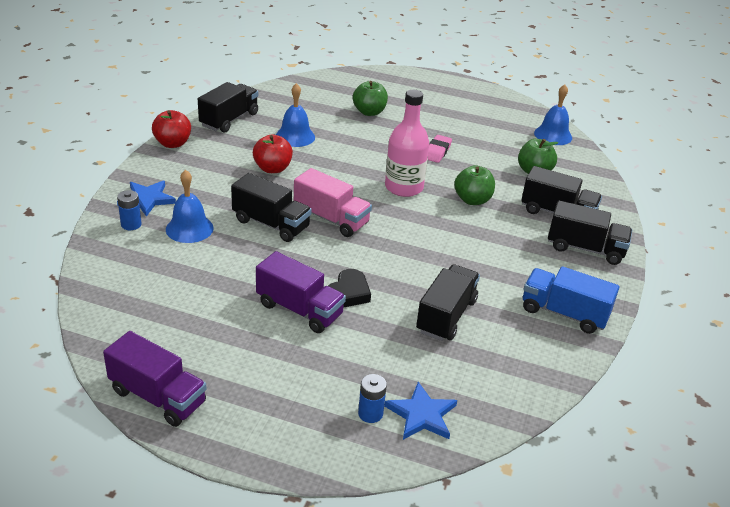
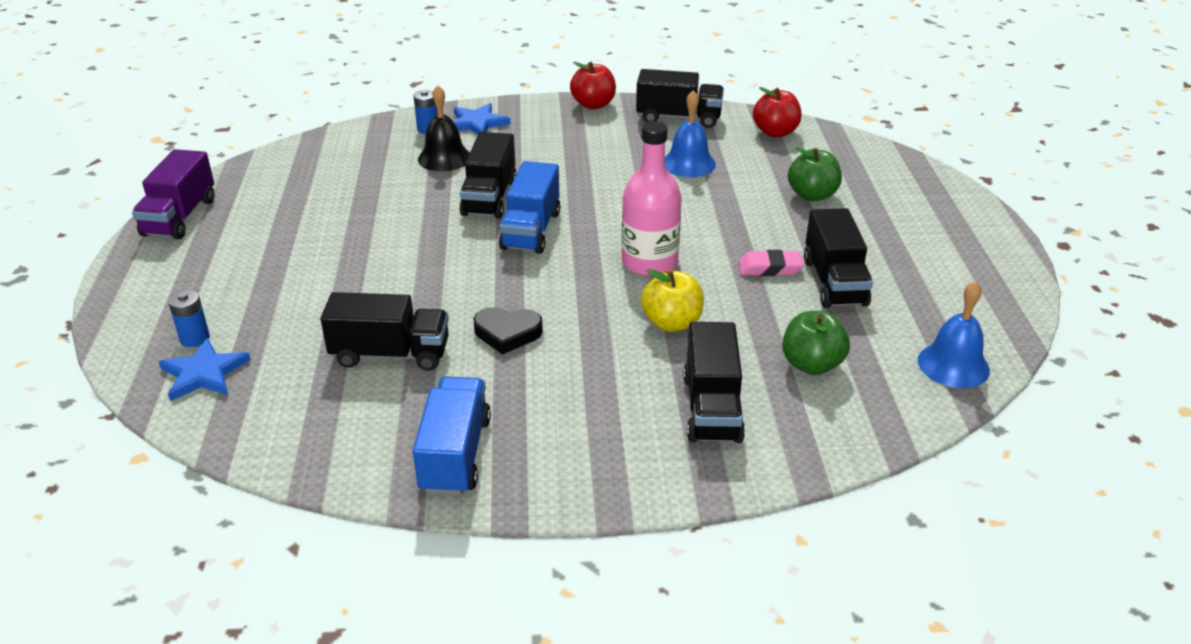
camera: 70 degrees right, 0 degrees up
blue bell [166,170,214,243] -> black bell [418,85,470,171]
red apple [253,135,293,173] -> red apple moved to [753,87,802,137]
purple truck [256,251,346,333] -> none
pink truck [294,168,372,237] -> blue truck [499,161,560,254]
black heart [328,269,371,308] -> black heart moved to [474,307,543,355]
green apple [454,165,495,205] -> yellow apple [641,269,704,332]
black truck [548,200,632,265] -> black truck moved to [804,208,873,308]

